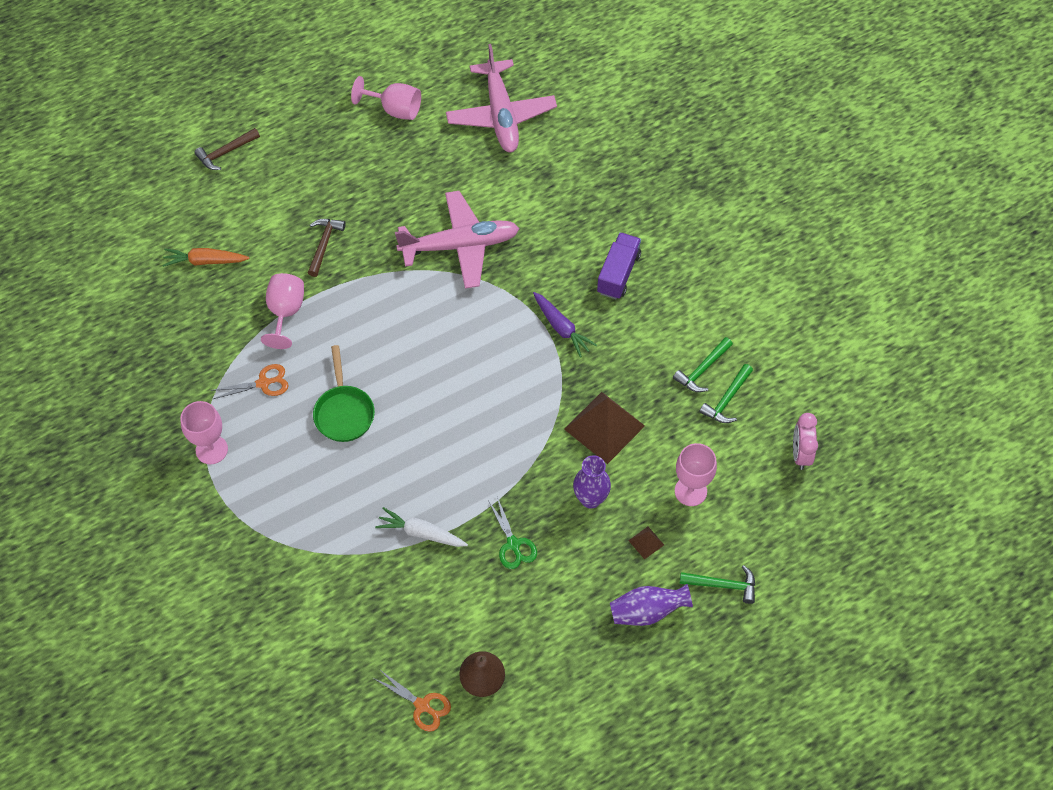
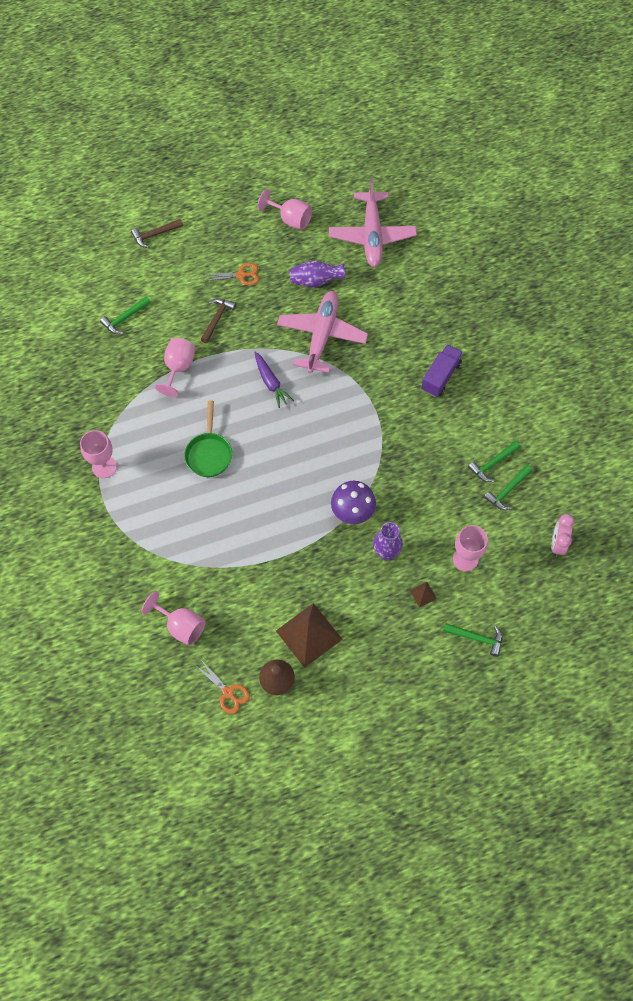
camera: 10 degrees right, 5 degrees up
orange carrot [162,248,249,267] -> green hammer [100,296,151,334]
orange scissors [211,364,289,399] -> orange scissors moved to [203,263,259,285]
white carrot [375,507,468,547] -> none
pink plane [395,191,519,289] -> pink plane turned 75 degrees counterclockwise [277,291,368,374]
green scissors [488,497,537,569] -> none
purple carrot [533,292,597,358] -> purple carrot moved to [254,352,294,408]
brown pyramid [564,392,645,464] -> brown pyramid moved to [276,603,342,668]
purple vase [610,584,693,626] -> purple vase moved to [290,261,345,287]
none -> pink goblet [141,591,205,645]
none -> purple mushroom [331,481,376,524]

